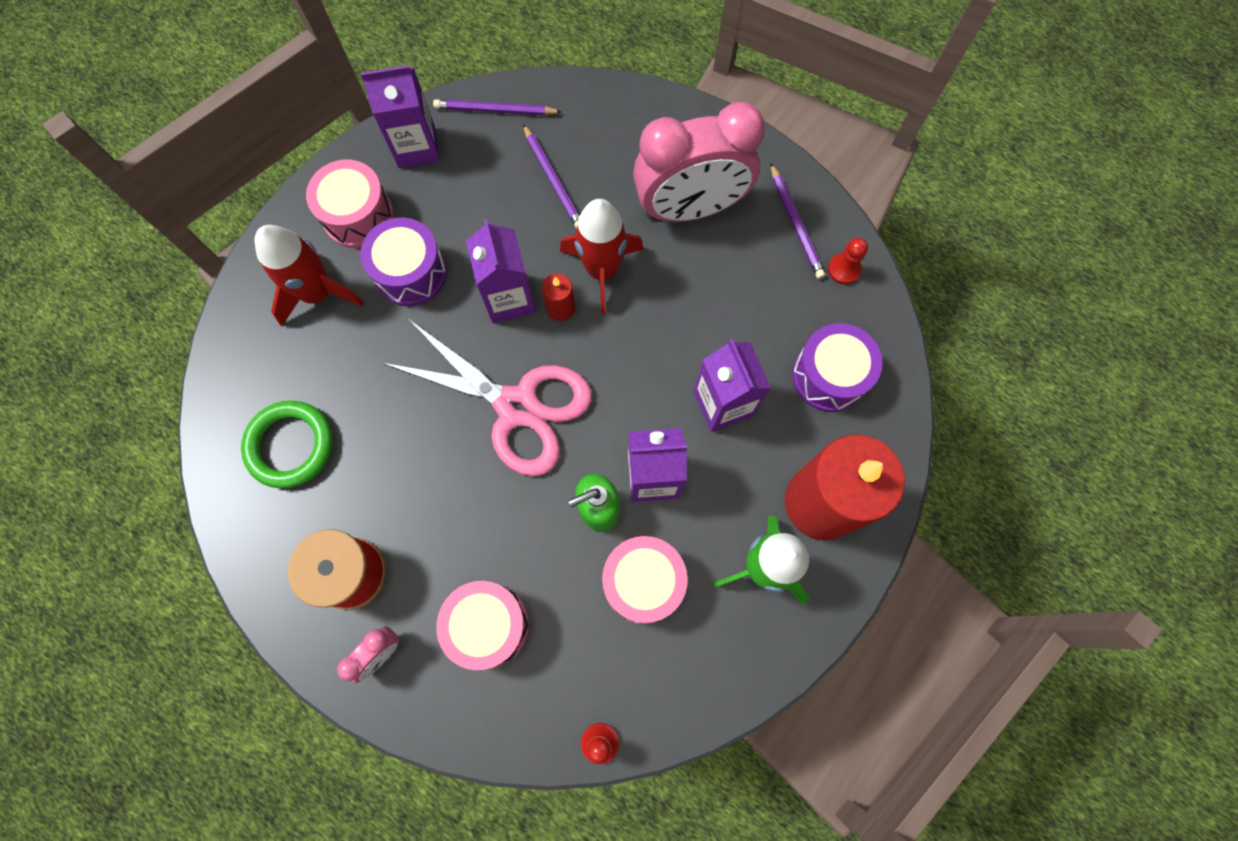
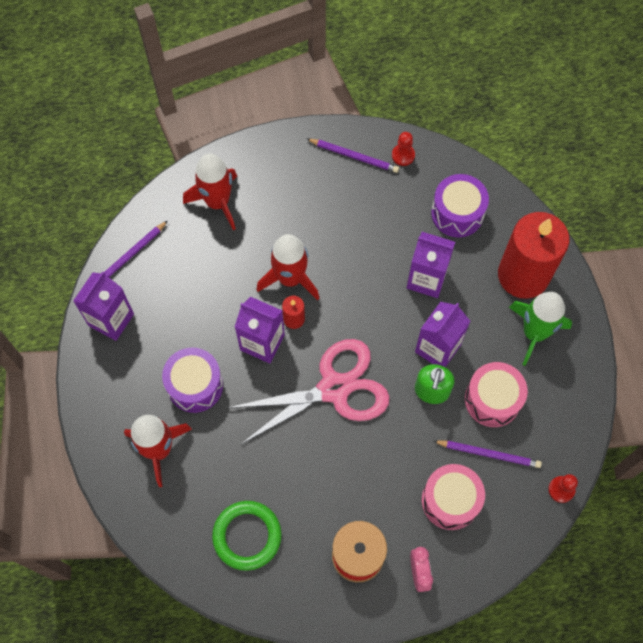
camera: 50 degrees left, 5 degrees down
pink drum [306,160,394,248] -> none
purple pencil [523,124,579,229] -> purple pencil moved to [433,440,542,468]
pink clock [633,102,765,222] -> none
none -> red rocket [183,153,237,230]

